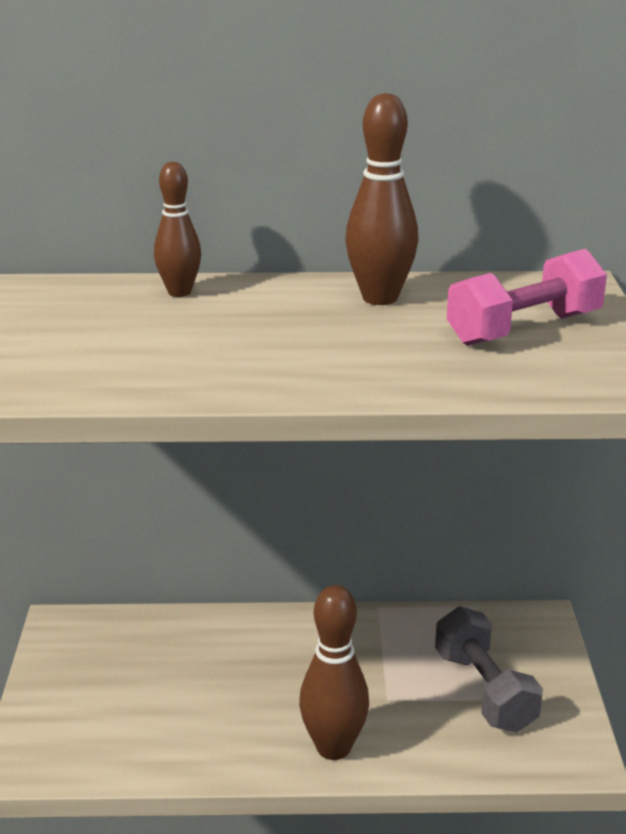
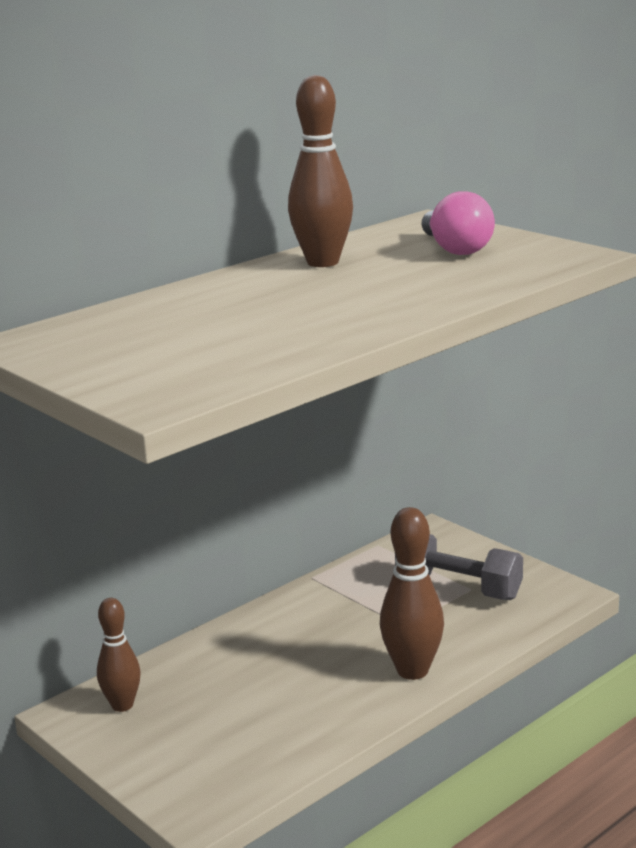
camera: 40 degrees left, 5 degrees down
brown bowling pin [154,162,201,297] -> brown bowling pin moved to [97,598,141,712]
pink dumbbell [447,249,607,346] -> pink light bulb [421,191,495,255]

